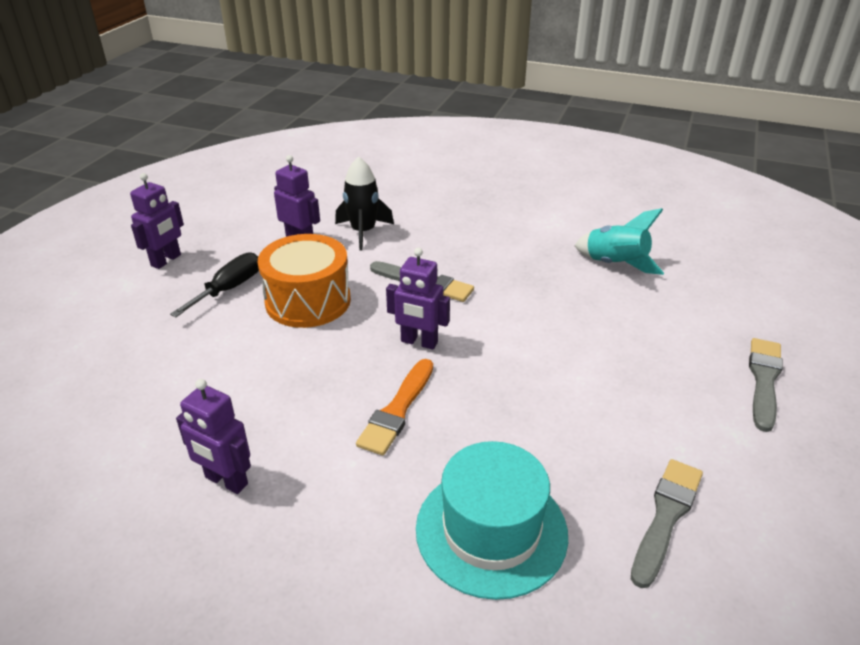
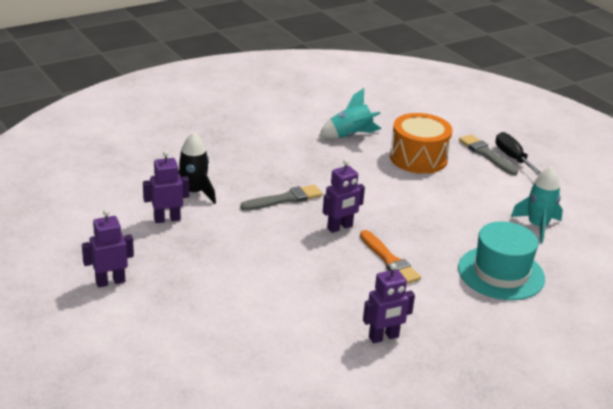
camera: 55 degrees left, 5 degrees down
purple robot [130,173,184,269] -> purple robot turned 90 degrees counterclockwise [82,209,134,288]
black screwdriver [170,252,259,317] -> black screwdriver moved to [495,132,541,176]
orange drum [258,234,351,328] -> orange drum moved to [390,113,452,174]
grey brush [631,459,703,588] -> turquoise rocket [511,167,563,243]

